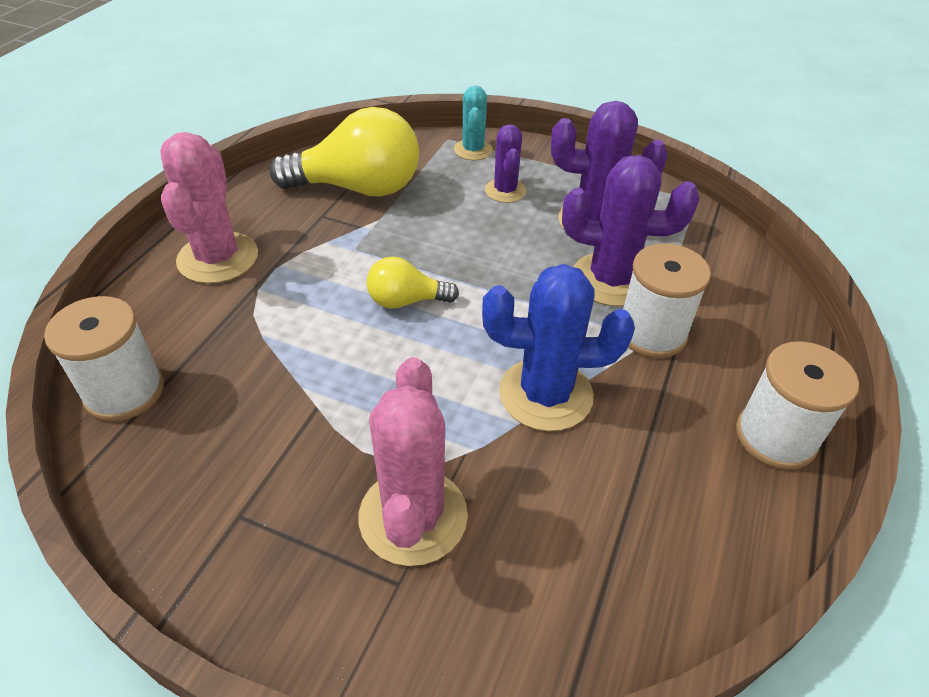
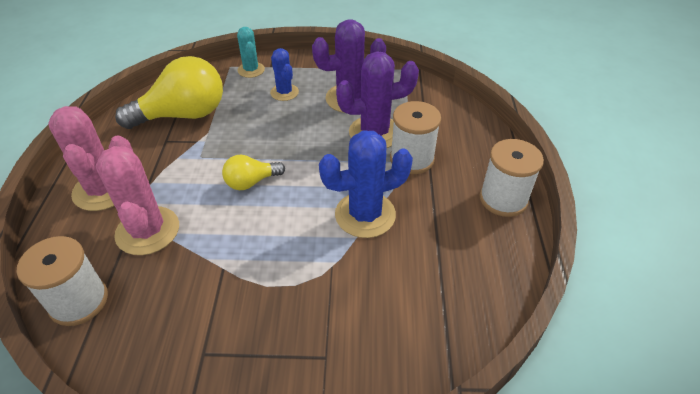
camera: 20 degrees left, 0 degrees up
pink cactus [359,357,468,566] -> pink cactus moved to [96,135,179,255]
purple cactus [485,124,526,203] -> blue cactus [270,48,299,101]

